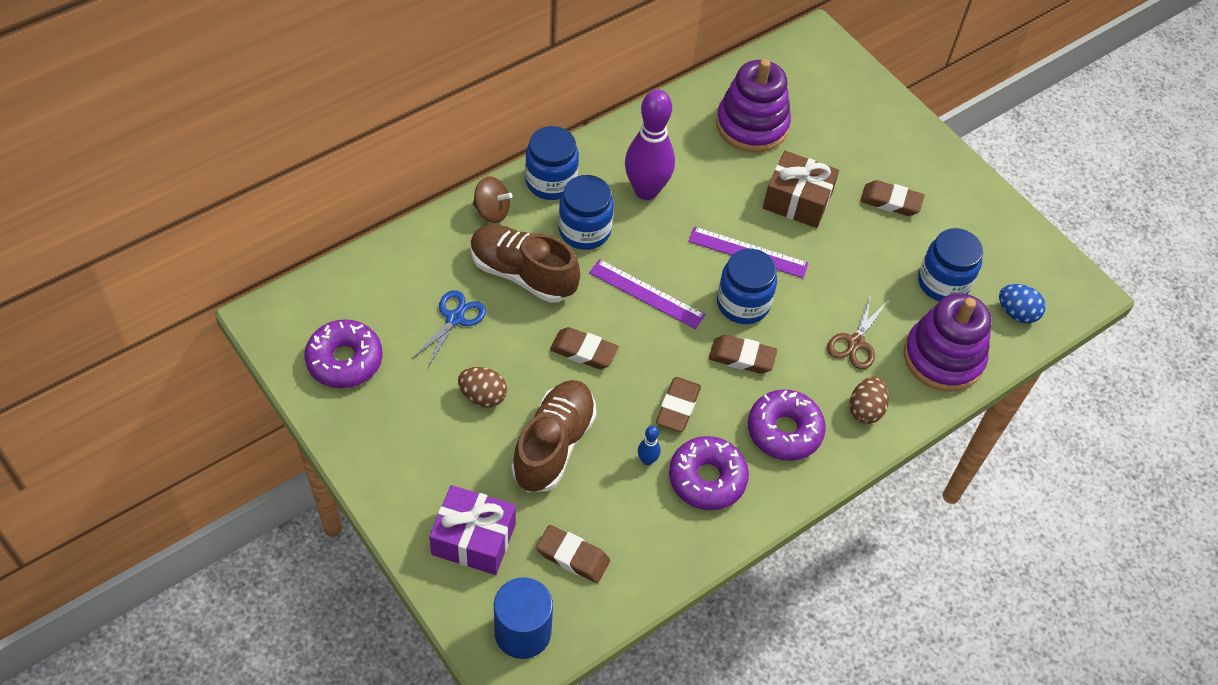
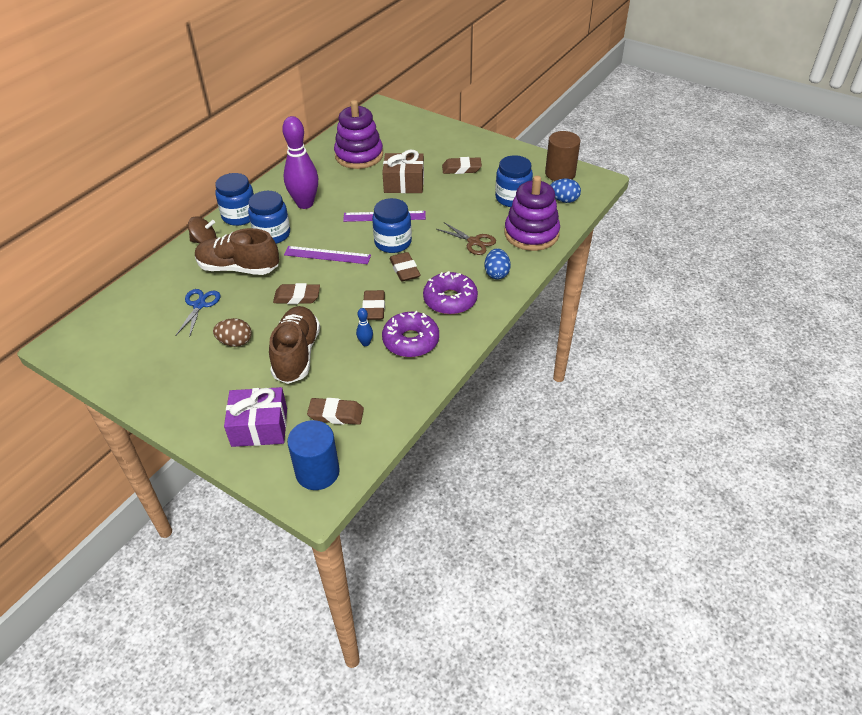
camera: 15 degrees left, 10 degrees down
purple donut [305,319,383,388] -> none
brown eraser [709,335,777,374] -> brown eraser turned 75 degrees clockwise [390,252,420,281]
brown scissors [827,295,888,369] -> brown scissors turned 60 degrees counterclockwise [437,222,496,255]
brown egg [849,377,889,424] -> blue egg [485,248,511,279]
none -> brown cylinder [545,131,581,181]

